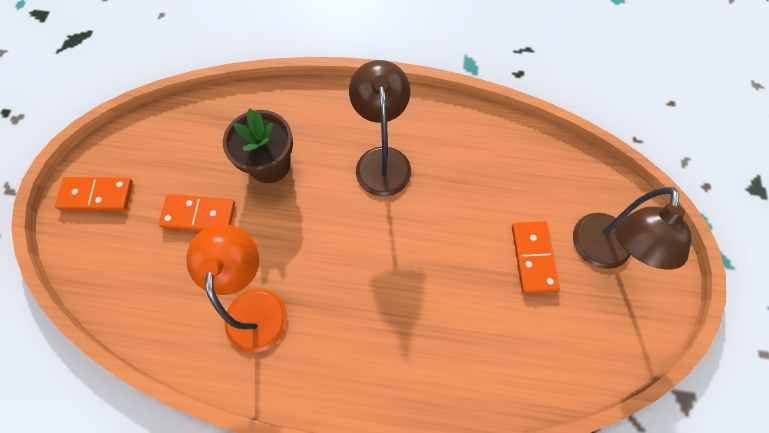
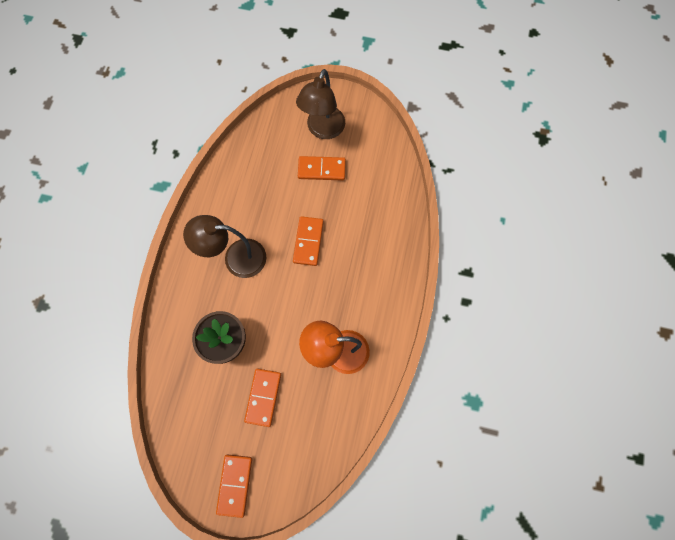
camera: 85 degrees left, 5 degrees up
brown lamp [573,187,692,270] -> brown lamp turned 90 degrees clockwise [296,69,345,139]
none -> orange domino [293,216,324,266]

